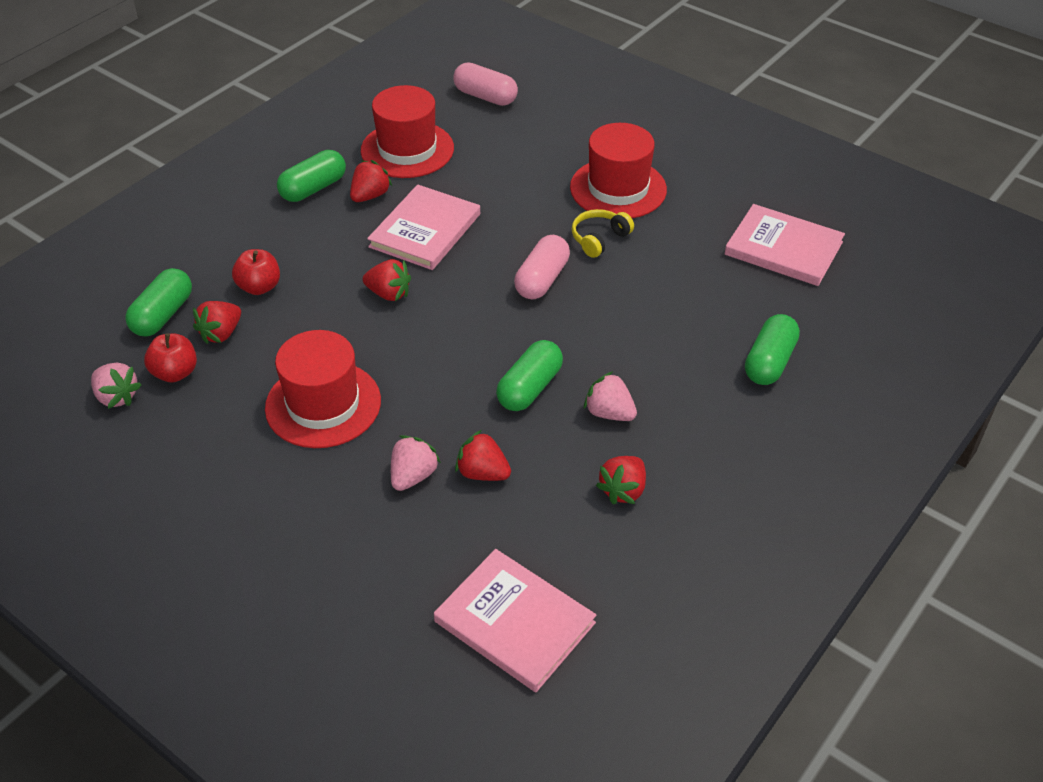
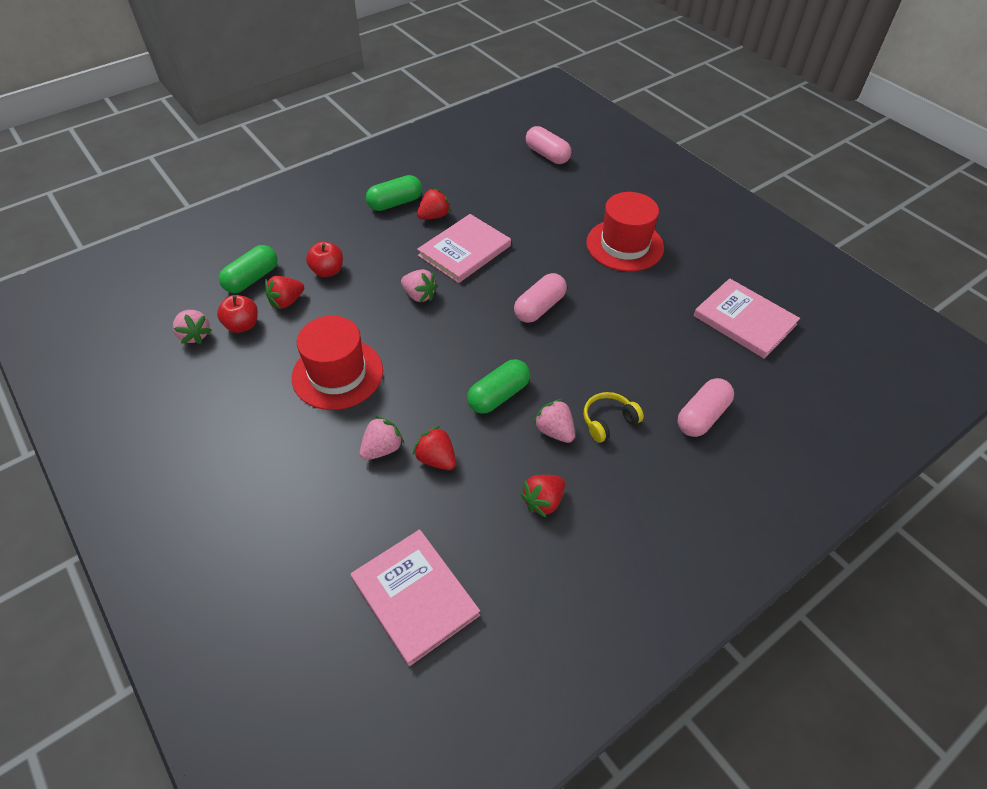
camera: 15 degrees right, 5 degrees up
red hat [361,85,454,178] -> none
red strawberry [363,259,411,301] -> pink strawberry [401,269,438,303]
yellow headphones [572,209,634,258] -> yellow headphones moved to [584,392,644,443]
green capsule [745,314,800,385] -> pink capsule [677,378,734,437]

